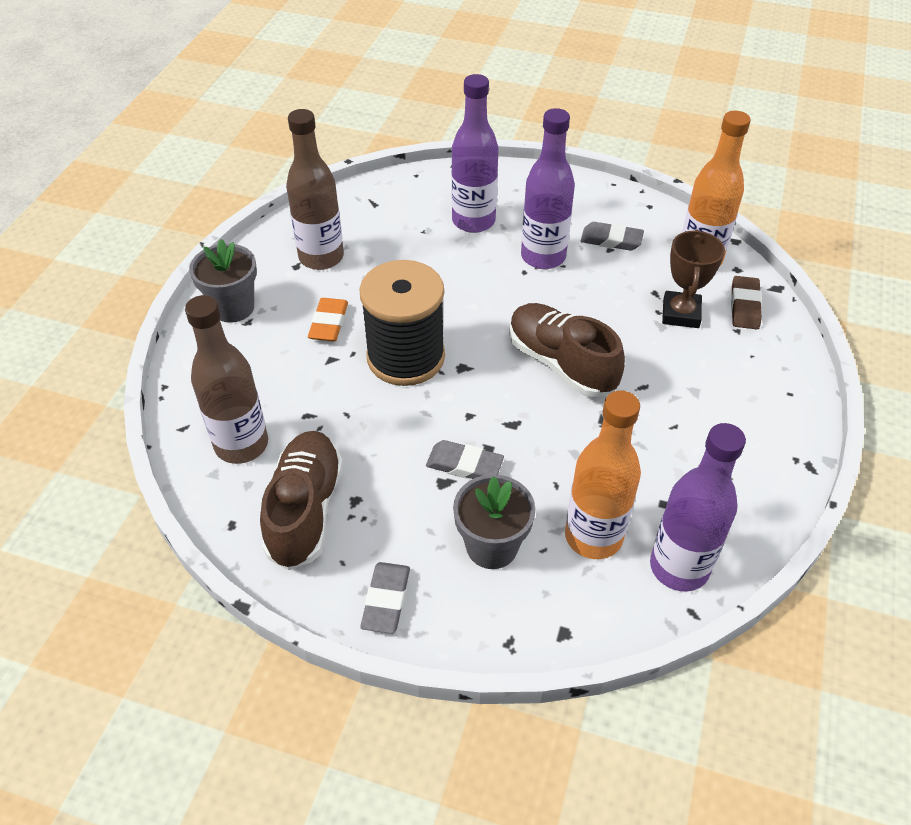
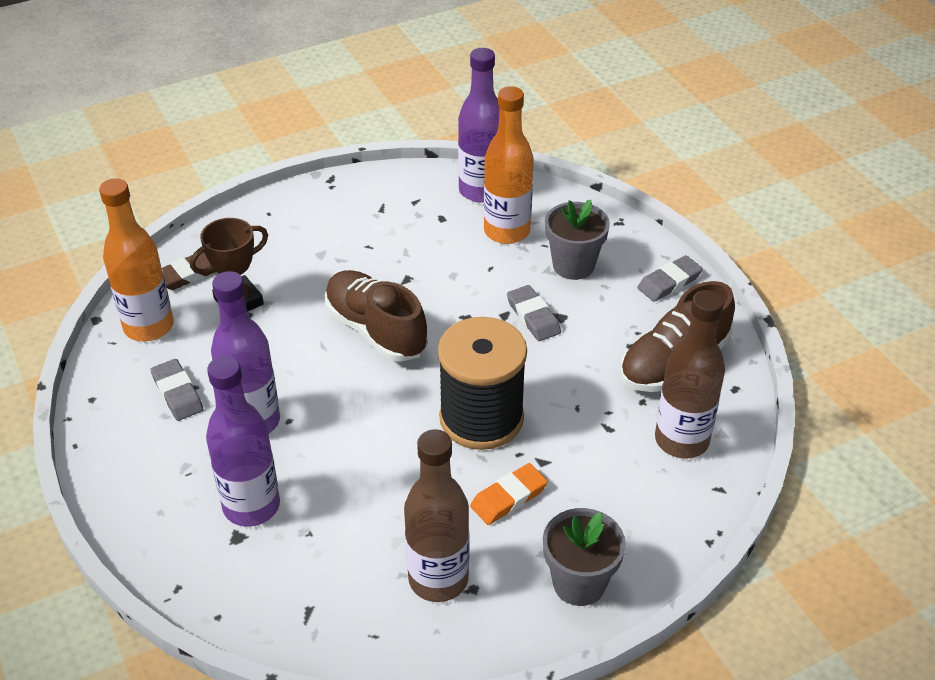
camera: 135 degrees left, 5 degrees down
brown shoe [509,303,625,397] -> brown shoe turned 135 degrees clockwise [325,270,428,362]

